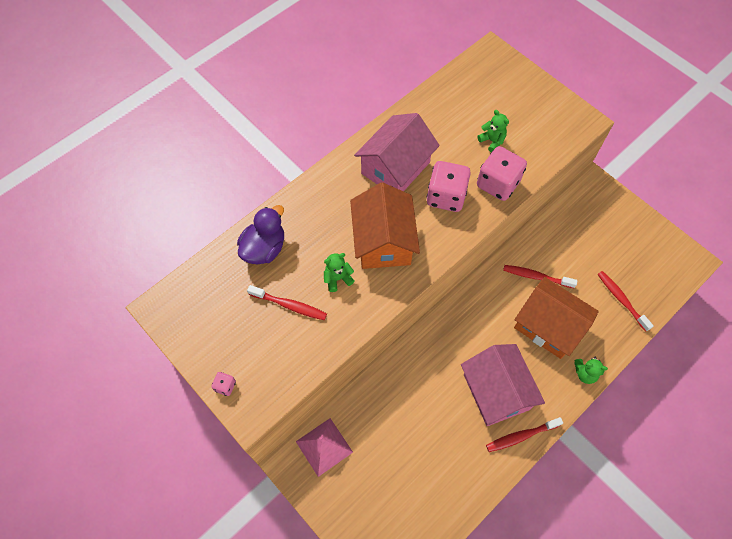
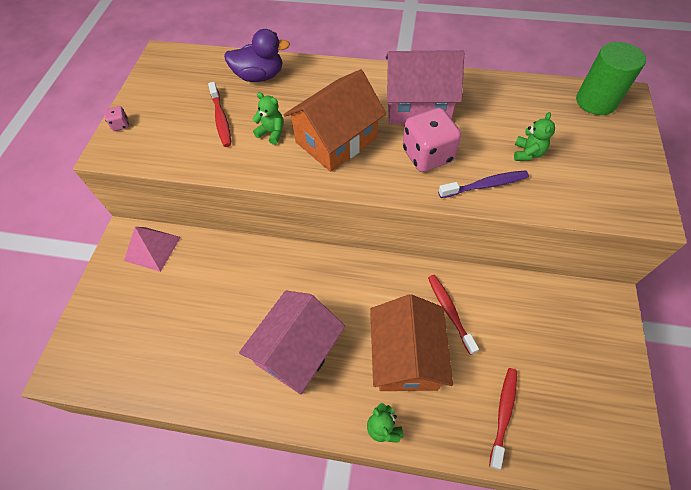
camera: 55 degrees right, 5 degrees down
pink dice [477,146,527,201] -> purple toothbrush [438,170,529,198]
red toothbrush [486,417,563,452] -> none
none -> green cylinder [576,42,646,115]

